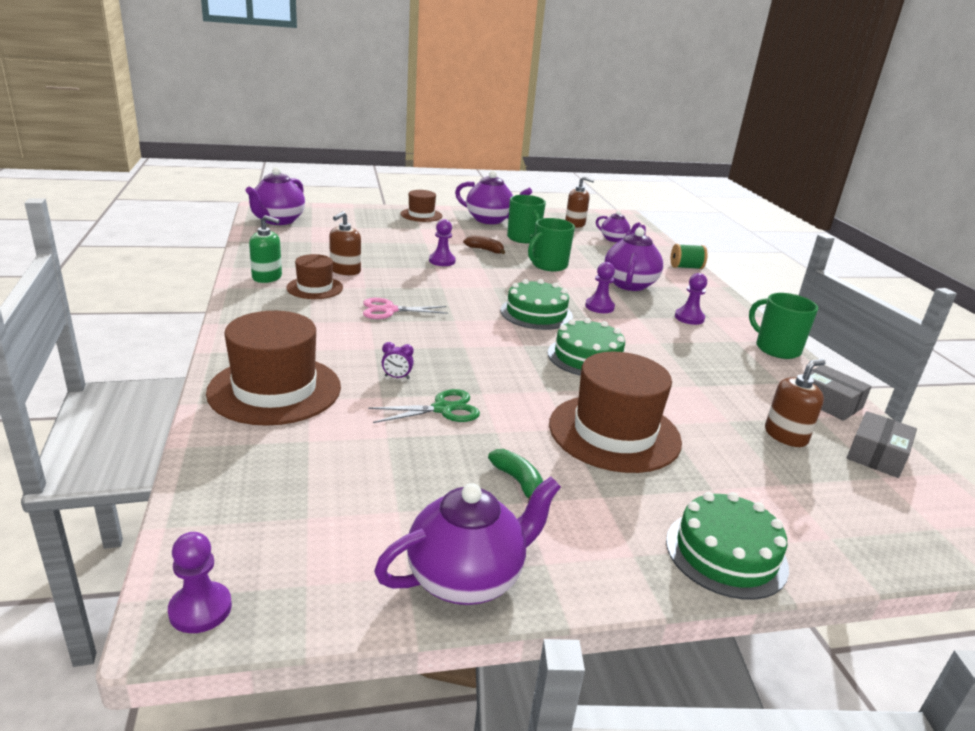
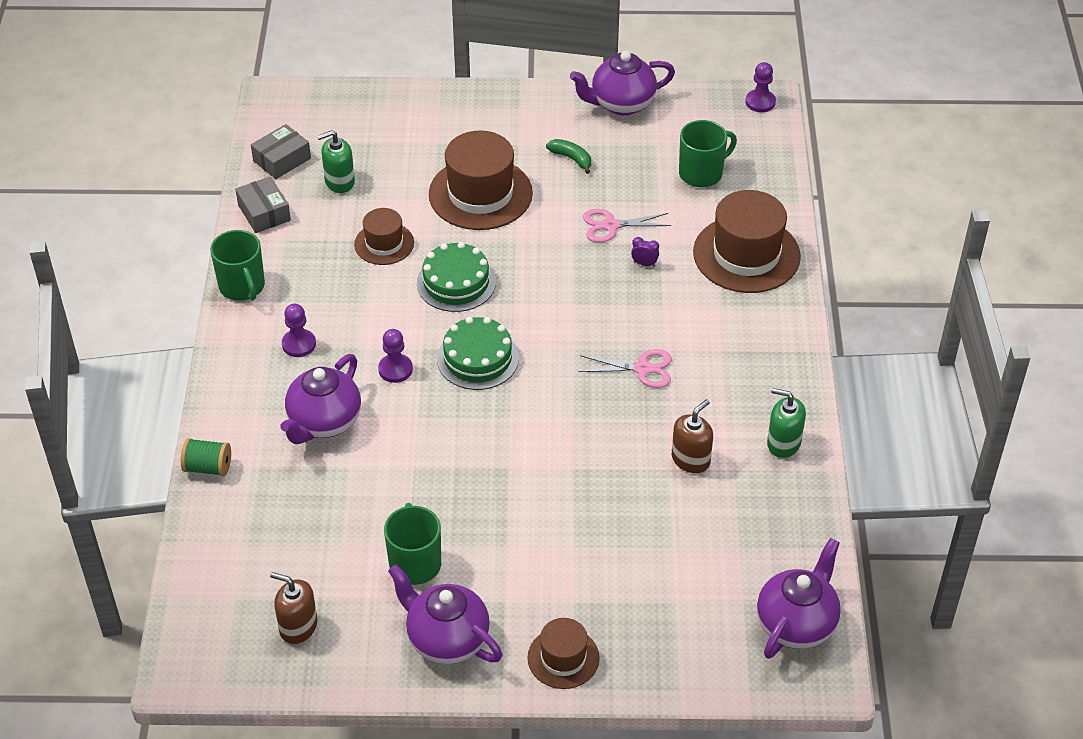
camera: 165 degrees left, 20 degrees up
brown hat [286,254,343,299] -> brown hat moved to [354,208,414,265]
green scissors [368,389,480,423] -> pink scissors [583,209,671,243]
purple pawn [429,219,456,266] -> none
brown banana [463,235,505,254] -> none
green banana [488,449,543,502] -> green banana turned 150 degrees clockwise [546,139,591,174]
green mug [528,218,575,271] -> green mug moved to [679,120,737,187]
purple teapot [596,211,641,242] -> none
green cake [666,492,789,600] -> none
brown soap dispenser [765,359,826,447] -> green soap dispenser [317,130,355,193]

